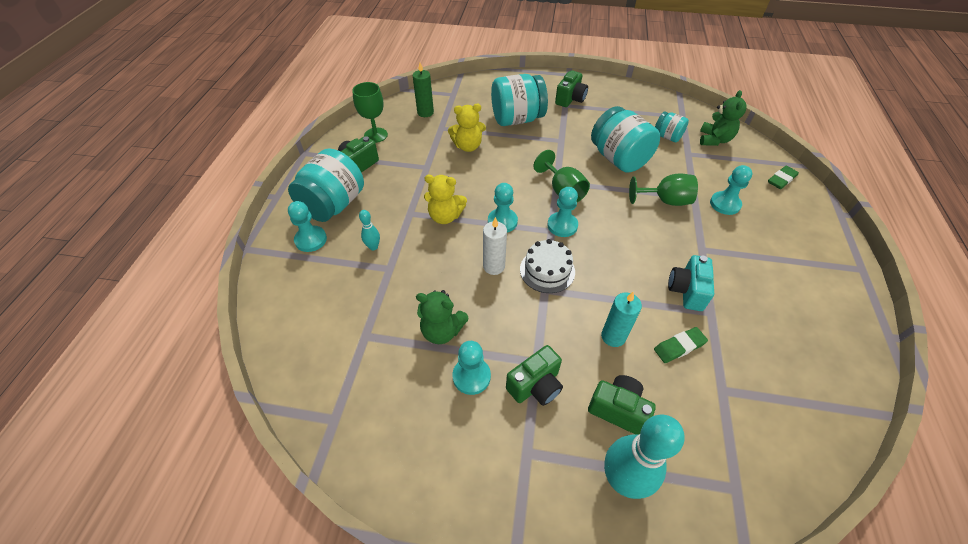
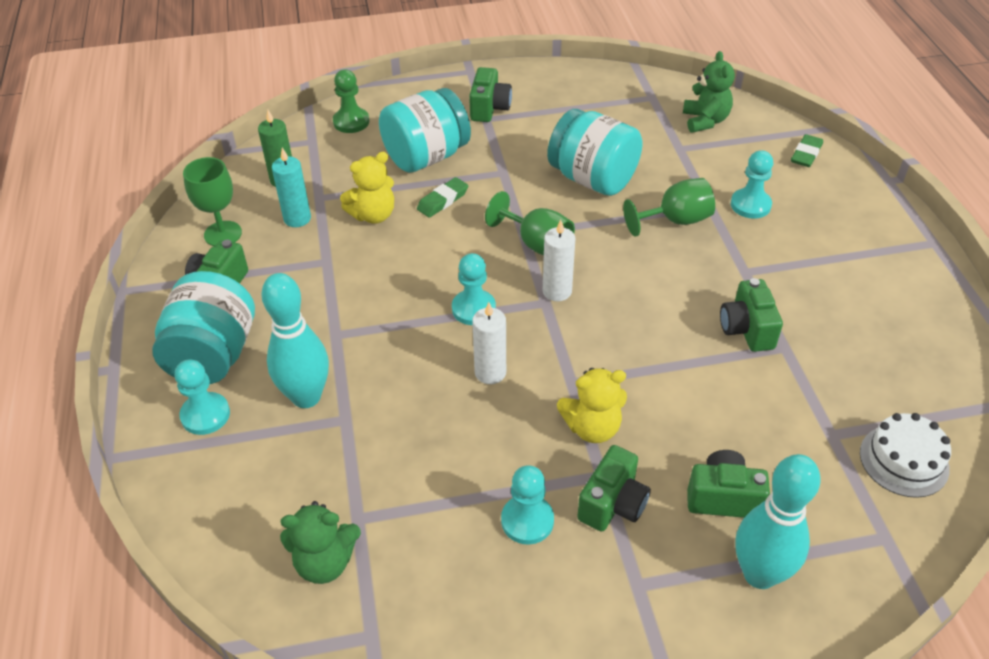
camera: 20 degrees left, 5 degrees down
turquoise bowling pin [359,210,380,250] -> turquoise bowling pin [261,273,329,408], size x2.17
green teddy bear [416,290,469,344] -> green teddy bear moved to [280,501,361,584]
yellow teddy bear [424,175,467,224] -> yellow teddy bear moved to [557,368,627,443]
white cake [520,239,575,293] -> white cake moved to [860,413,951,498]
turquoise pawn [547,187,578,237] -> white candle [543,220,575,301]
turquoise candle [601,291,642,347] -> turquoise candle moved to [272,148,311,227]
green eraser [654,327,708,363] -> green eraser moved to [417,177,468,218]
turquoise jar [655,111,689,142] -> none
turquoise camera [668,255,714,311] -> green camera [720,278,783,352]
none -> green pawn [333,69,369,133]

